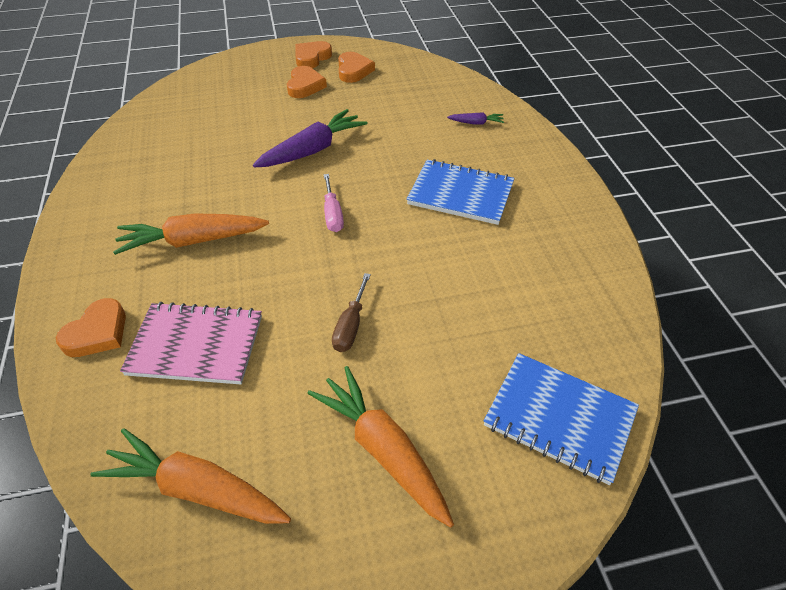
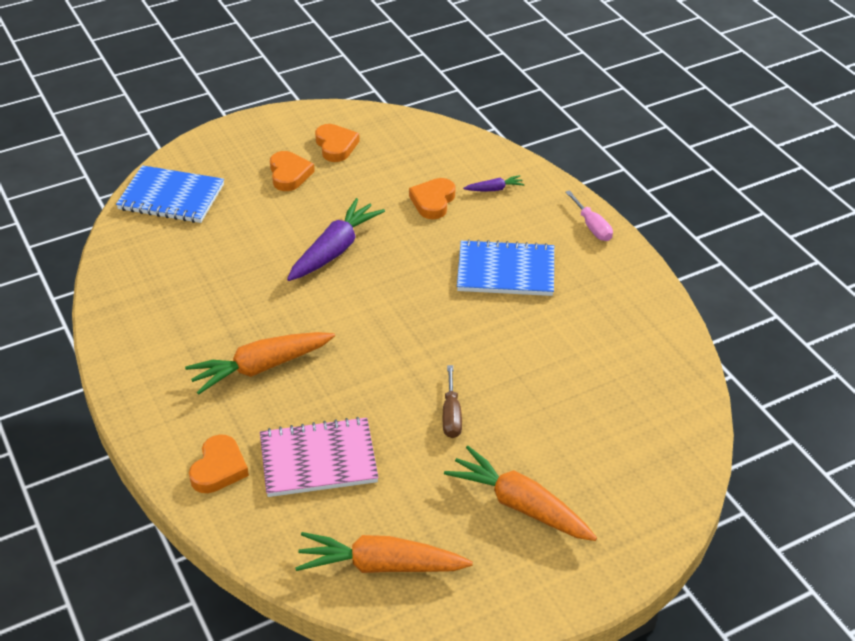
camera: 15 degrees left, 5 degrees down
orange heart [295,41,332,68] -> orange heart moved to [409,178,455,219]
pink screwdriver [324,174,344,232] -> pink screwdriver moved to [565,190,613,241]
blue notebook [484,353,639,485] -> blue notebook moved to [116,165,224,223]

